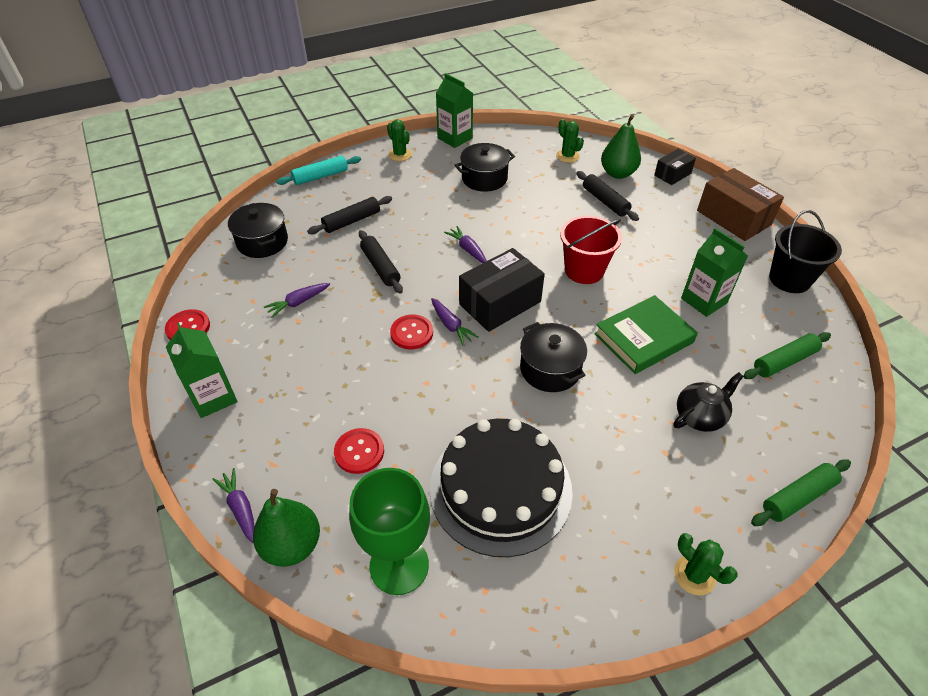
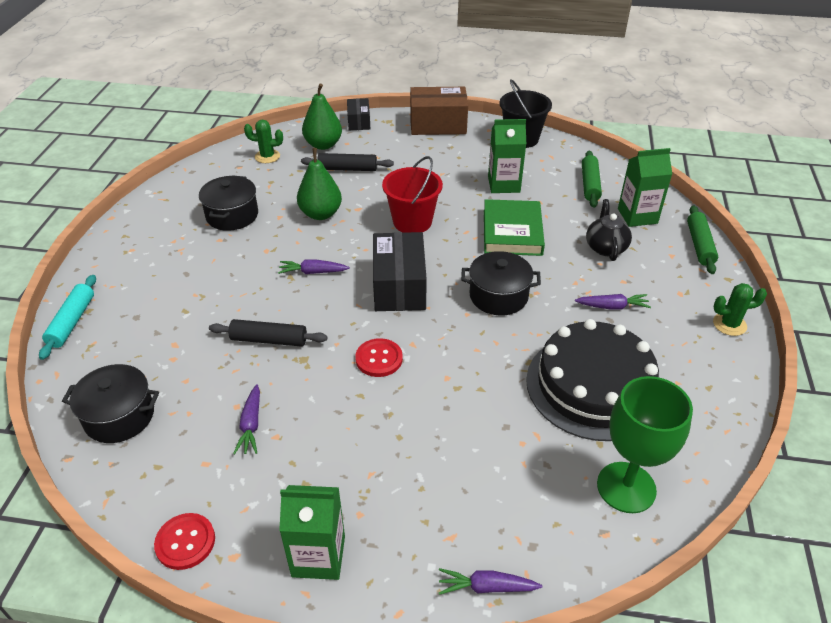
camera: 55 degrees left, 5 degrees down
green pear [253,489,320,567] -> green pear moved to [297,148,342,220]
black rolling pin [307,196,392,234] -> none
red button [334,428,384,474] -> none
green cactus [387,119,412,161] -> none
purple carrot [431,298,479,346] -> purple carrot moved to [575,294,651,310]
green carton [436,73,473,148] -> green carton moved to [618,148,672,227]

